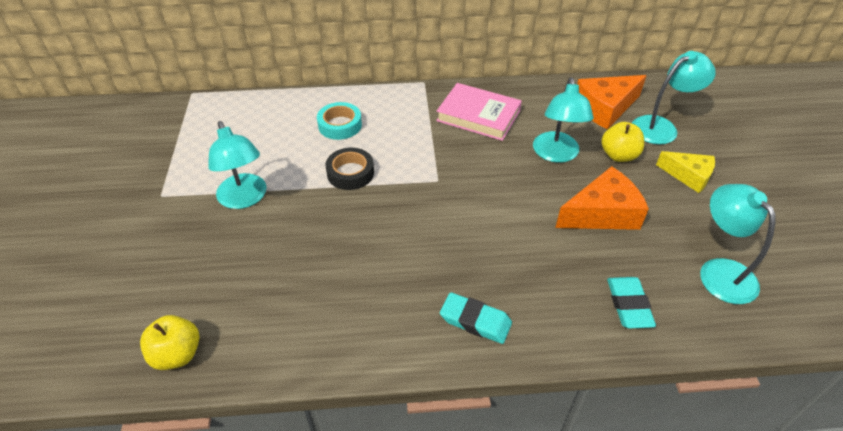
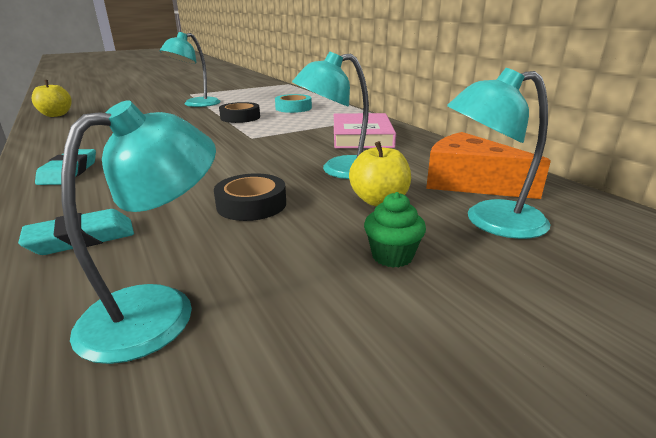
camera: 65 degrees right, 20 degrees down
orange cheese [555,166,649,230] -> black tape [214,173,286,221]
turquoise lamp [632,51,716,145] -> turquoise lamp turned 135 degrees clockwise [447,68,550,239]
yellow cheese [656,151,715,193] -> green cupcake [364,192,426,268]

